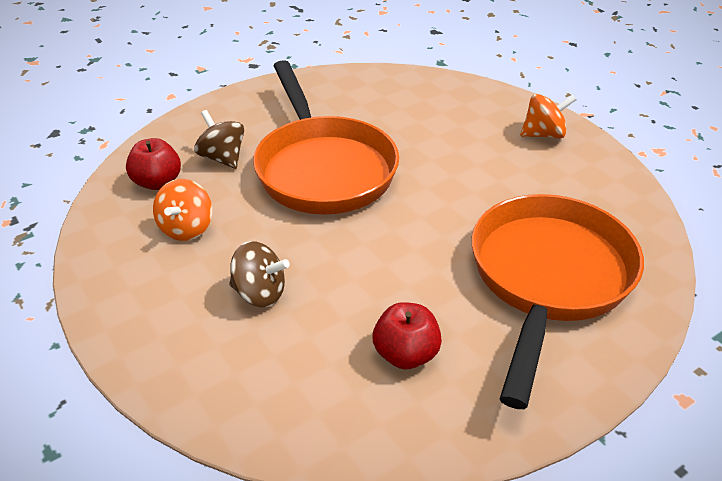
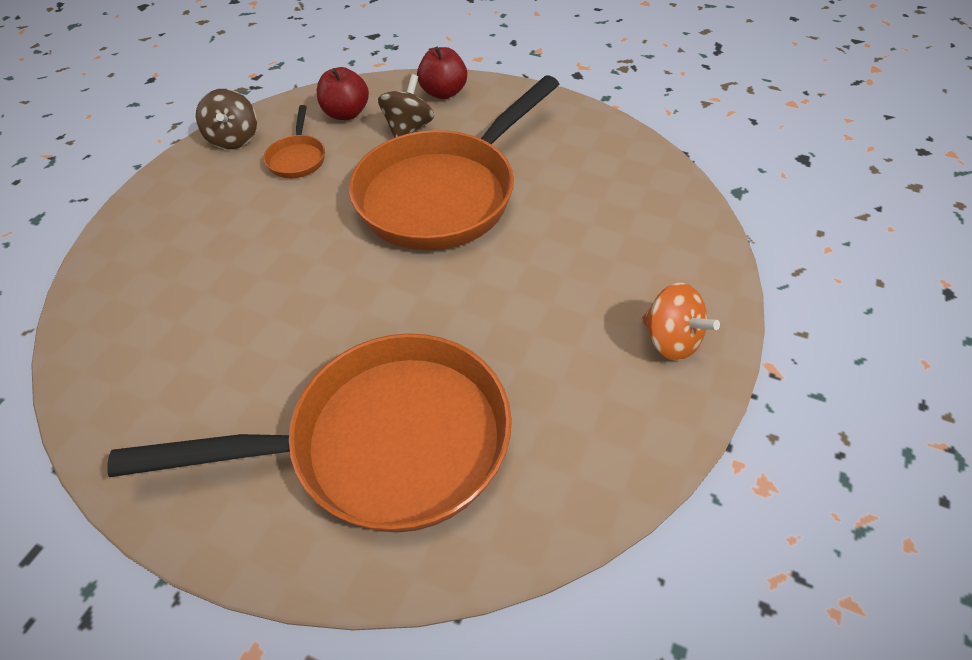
camera: 60 degrees right, 10 degrees up
orange spinning top [153,179,212,241] -> orange pan [263,105,325,178]
brown spinning top [229,241,290,307] -> brown spinning top moved to [196,89,257,149]
red apple [373,302,442,369] -> red apple moved to [417,47,467,99]

